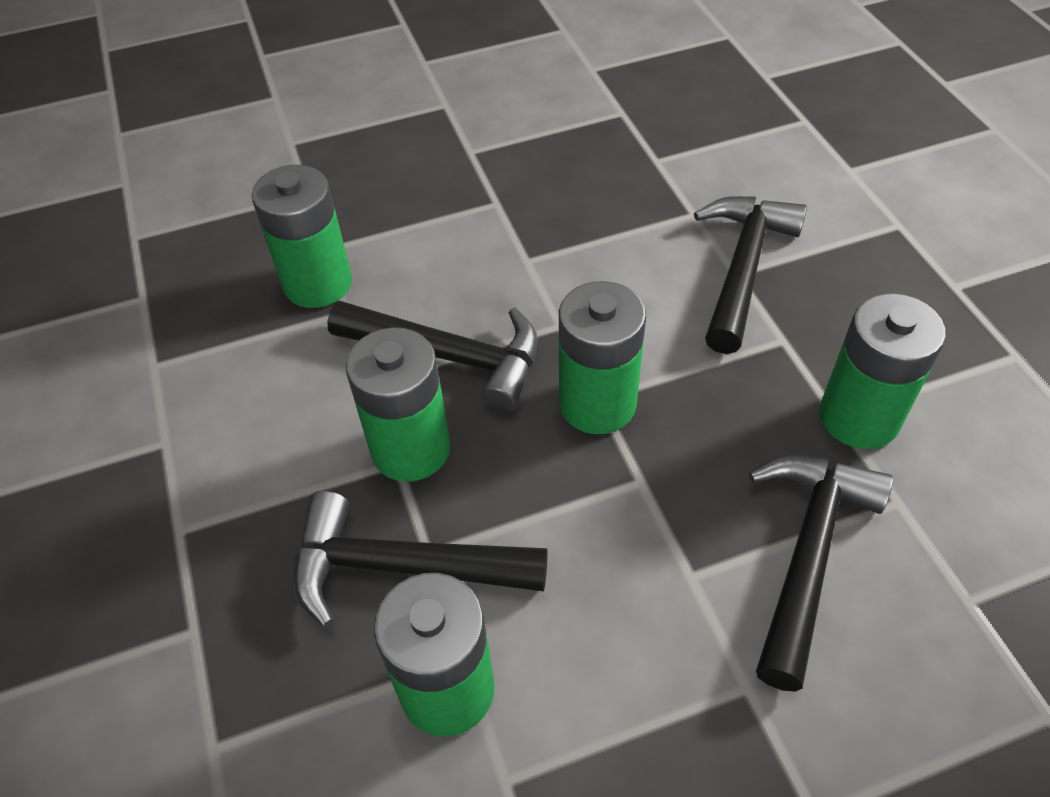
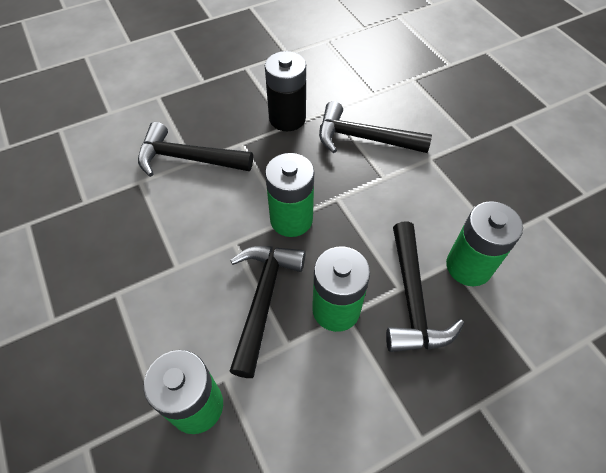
camera: 100 degrees left, 5 degrees up
green battery [819,293,946,449] -> black battery [265,51,306,131]

